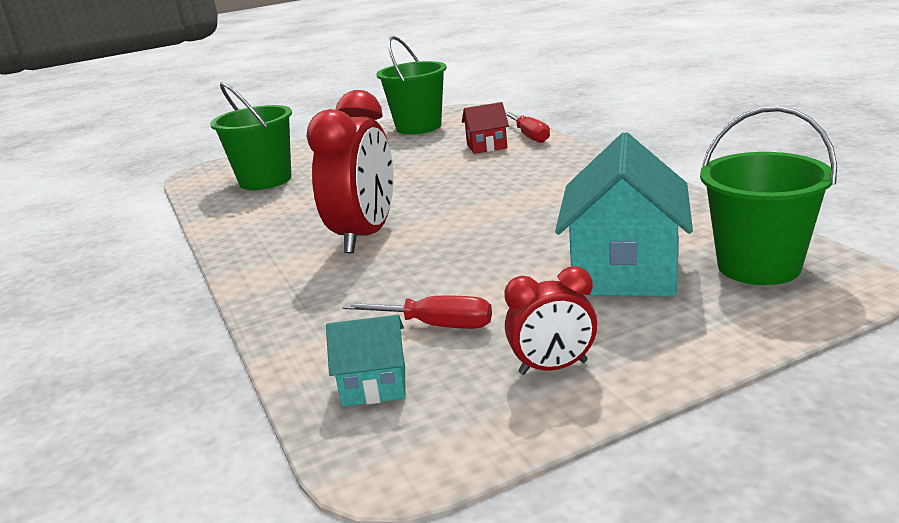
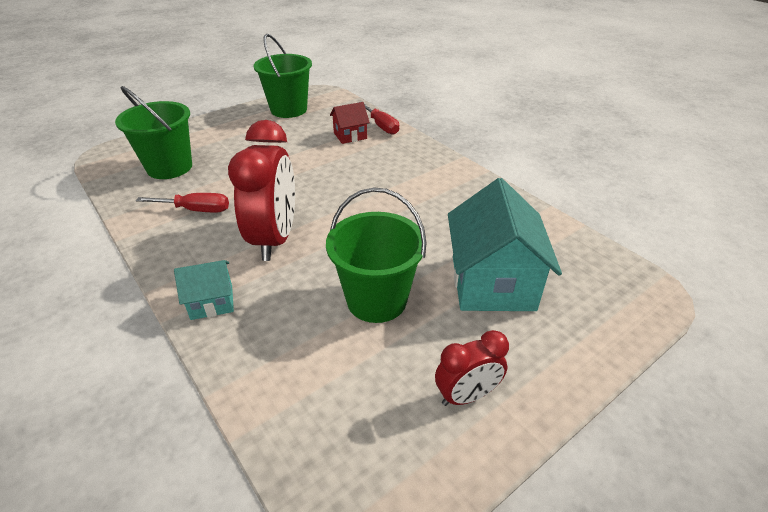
camera: 15 degrees left, 15 degrees up
turquoise house [326,315,406,407] -> turquoise house moved to [174,260,234,320]
red screwdriver [343,296,492,329] -> red screwdriver moved to [136,193,229,212]
green bucket [700,106,837,285] -> green bucket moved to [326,187,426,323]

